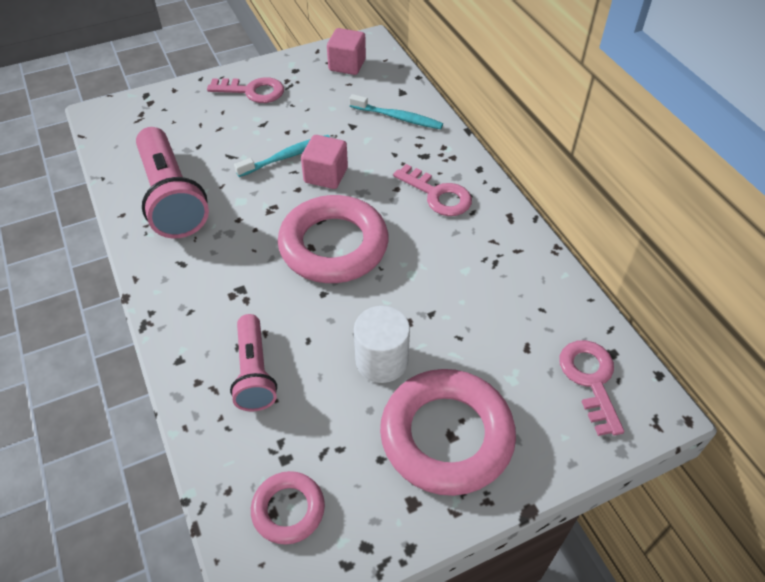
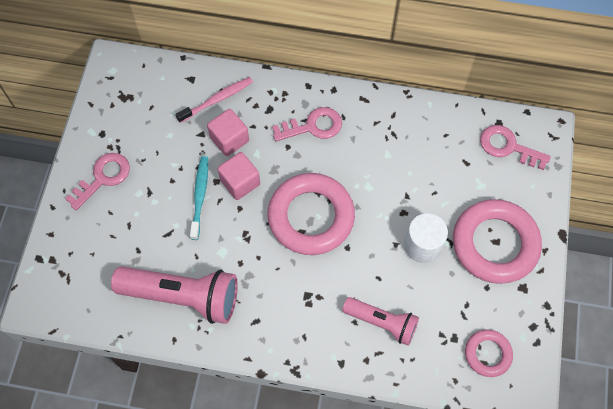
camera: 55 degrees left, 15 degrees up
pink cube [327,28,366,75] -> pink cube moved to [207,109,249,156]
turquoise toothbrush [349,94,443,129] -> pink toothbrush [176,77,253,123]

